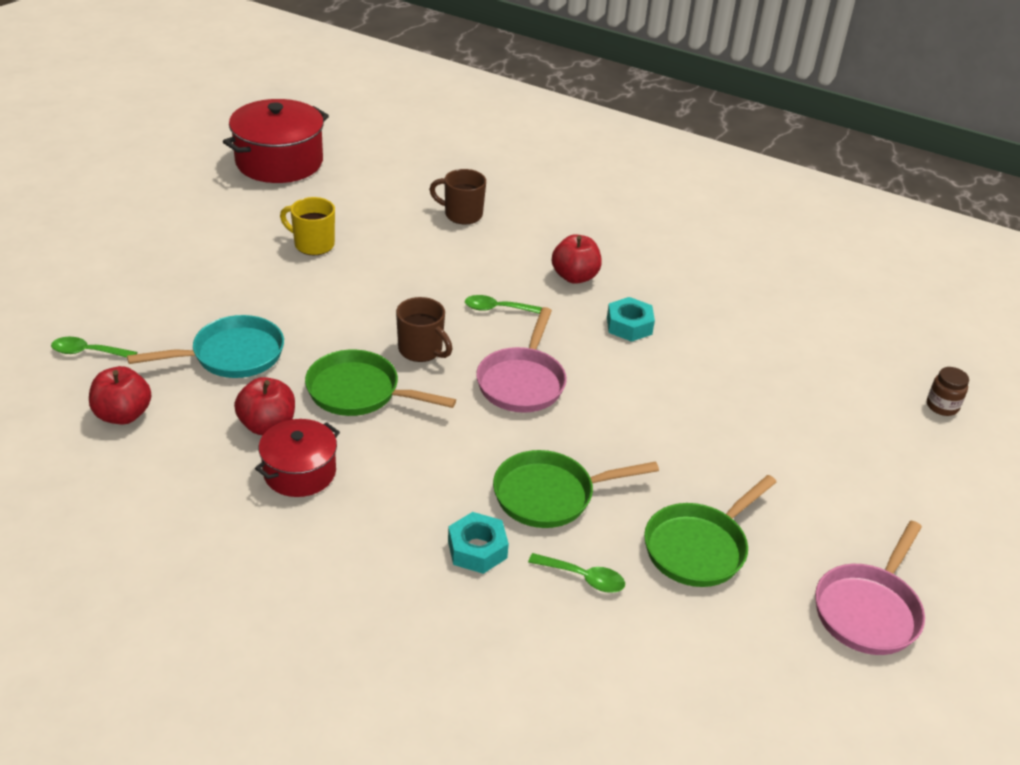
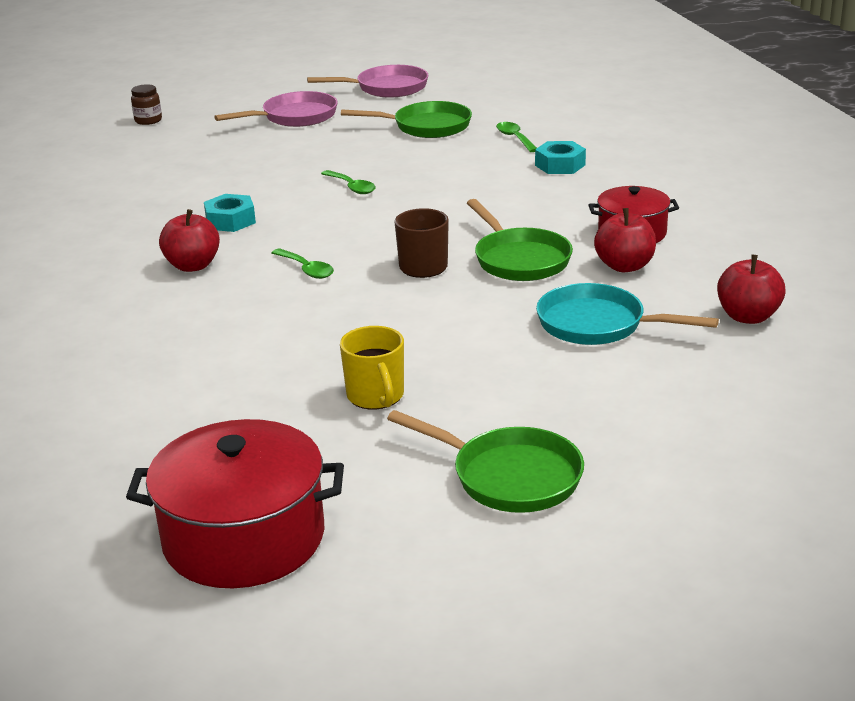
camera: 130 degrees left, 10 degrees down
green spoon [51,337,137,358] -> green spoon moved to [321,170,376,194]
brown mug [429,169,486,224] -> none
pink pan [476,307,567,413] -> pink pan moved to [214,91,338,127]
green pan [493,450,659,528] -> green pan moved to [387,410,584,513]

